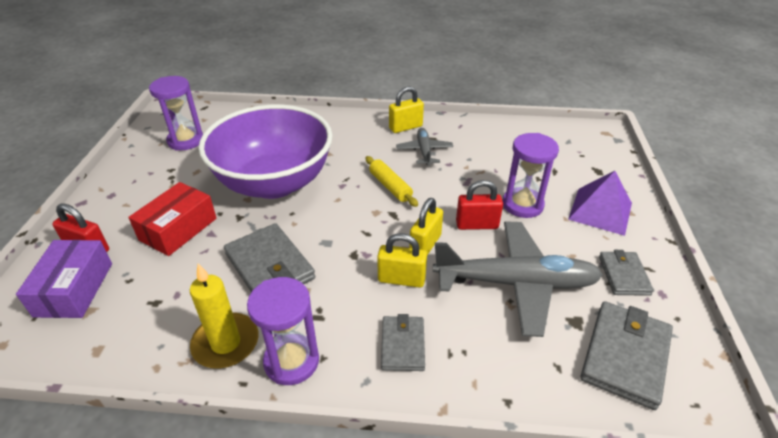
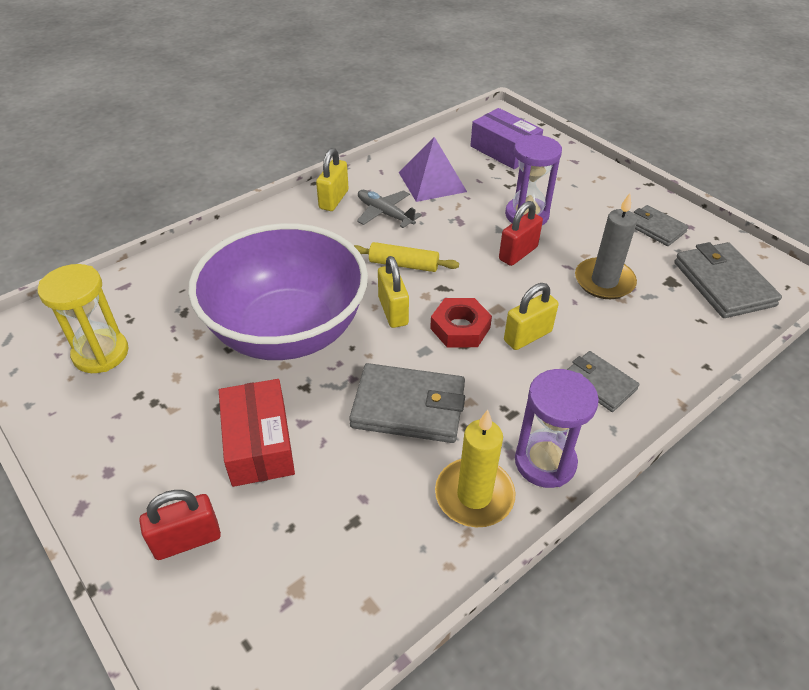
camera: 45 degrees left, 5 degrees up
purple box [16,240,112,318] -> purple box moved to [470,108,543,169]
purple hourglass [149,76,203,151] -> yellow hourglass [38,264,128,373]
yellow padlock [409,198,443,255] -> yellow padlock moved to [378,256,409,328]
grey plane [433,221,603,337] -> grey candle [575,193,637,299]
purple pyramid [568,171,632,236] -> purple pyramid moved to [399,137,467,202]
none -> red nut [430,298,492,348]

